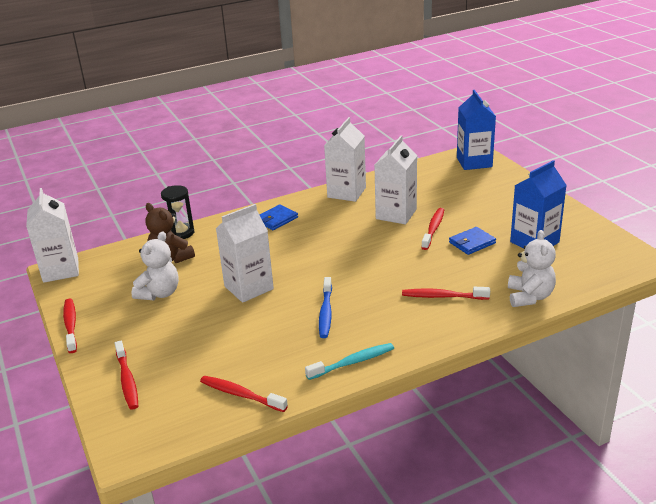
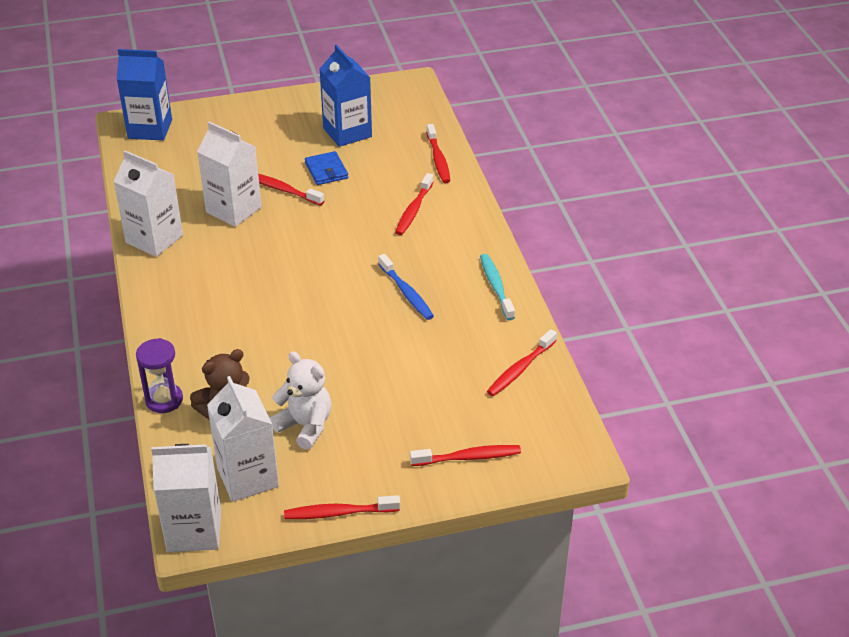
camera: 80 degrees left, 10 degrees up
black hourglass [161,185,194,239] -> purple hourglass [136,338,183,413]
white carton [216,204,274,303] -> white carton moved to [207,376,279,502]
blue wallet [260,204,298,230] -> none
blue toothbrush [319,277,332,338] -> blue toothbrush turned 45 degrees clockwise [378,254,434,320]
white teddy bear [508,230,556,307] -> red toothbrush [426,124,450,183]

